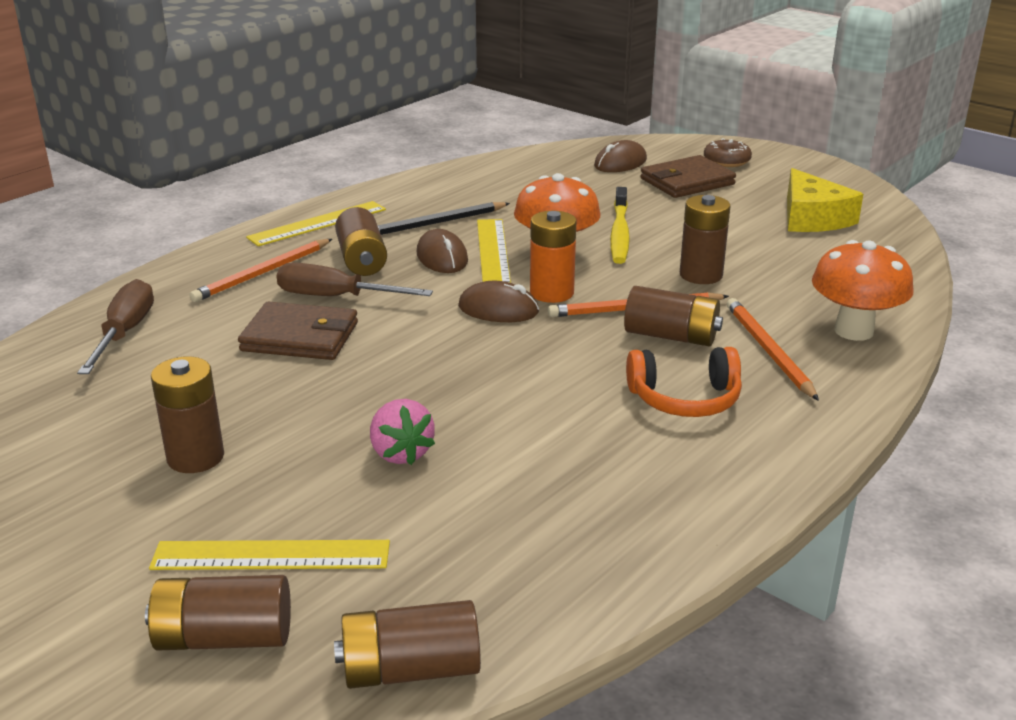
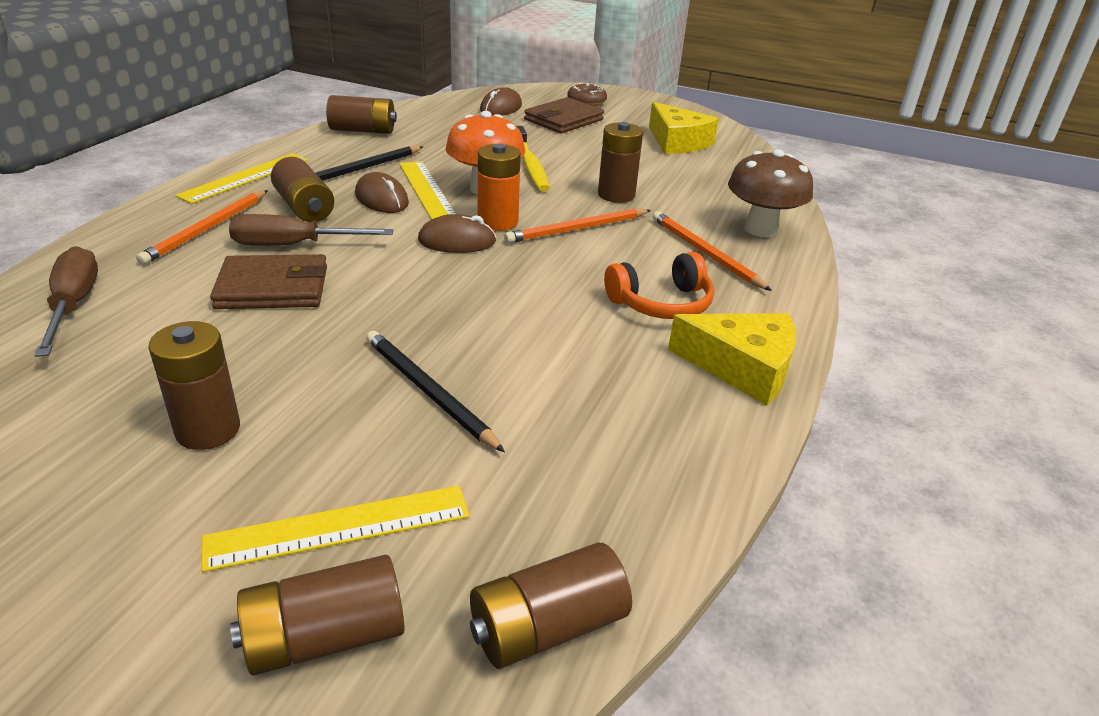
camera: 20 degrees left, 5 degrees up
pink strawberry [370,399,435,465] -> black pencil [366,331,505,452]
brown battery [624,286,723,346] -> brown battery moved to [326,95,397,134]
orange mushroom [812,240,914,341] -> brown mushroom [728,149,813,237]
none -> yellow cheese [668,313,796,406]

